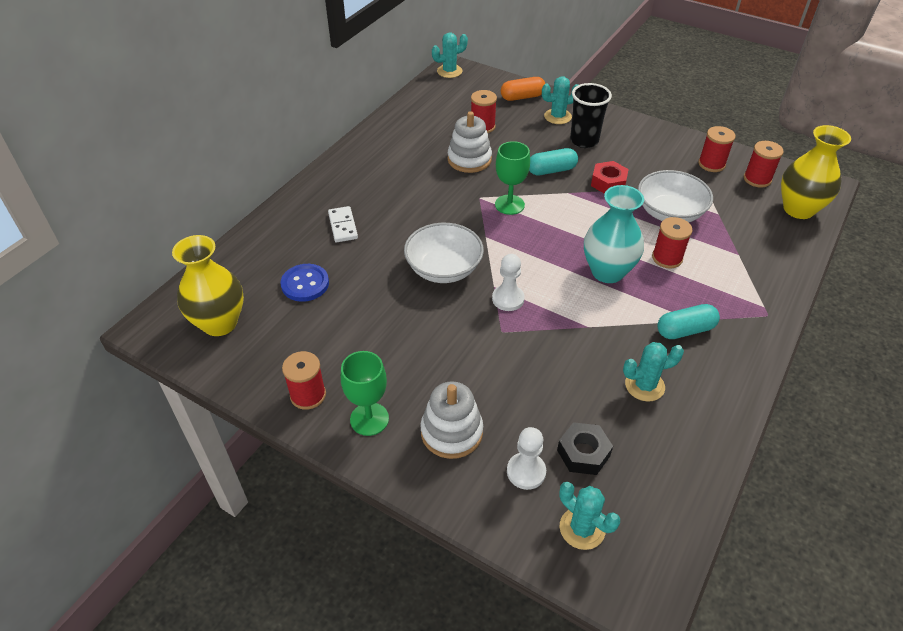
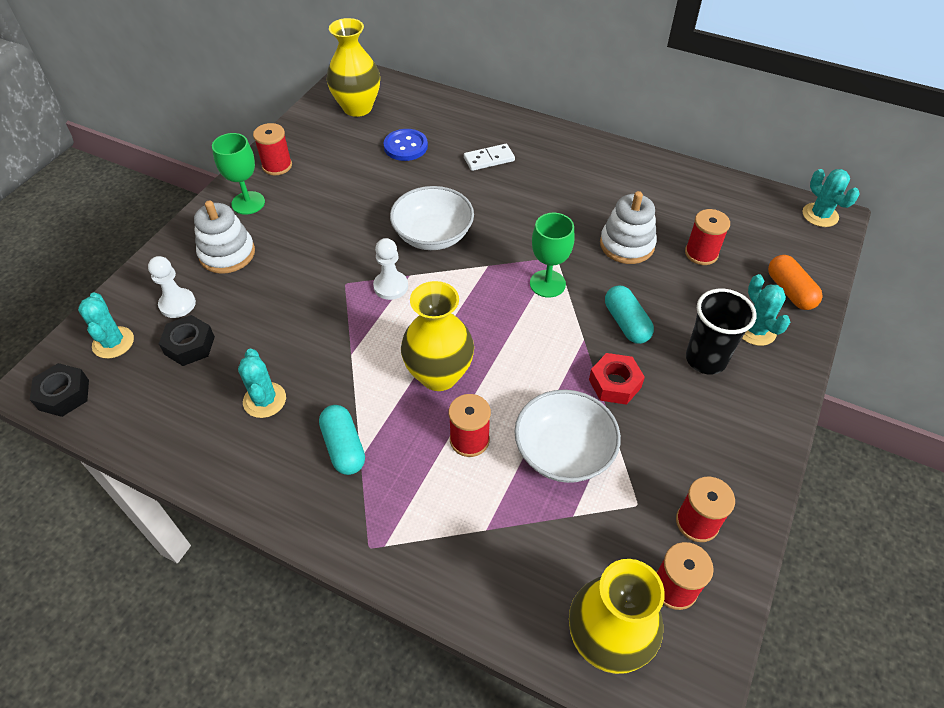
camera: 85 degrees right, 5 degrees up
turquoise cactus [559,482,620,550] -> turquoise cactus turned 60 degrees counterclockwise [78,292,134,359]
turquoise vase [584,185,644,283] -> yellow vase [401,281,474,391]
none -> black nut [30,363,89,417]

